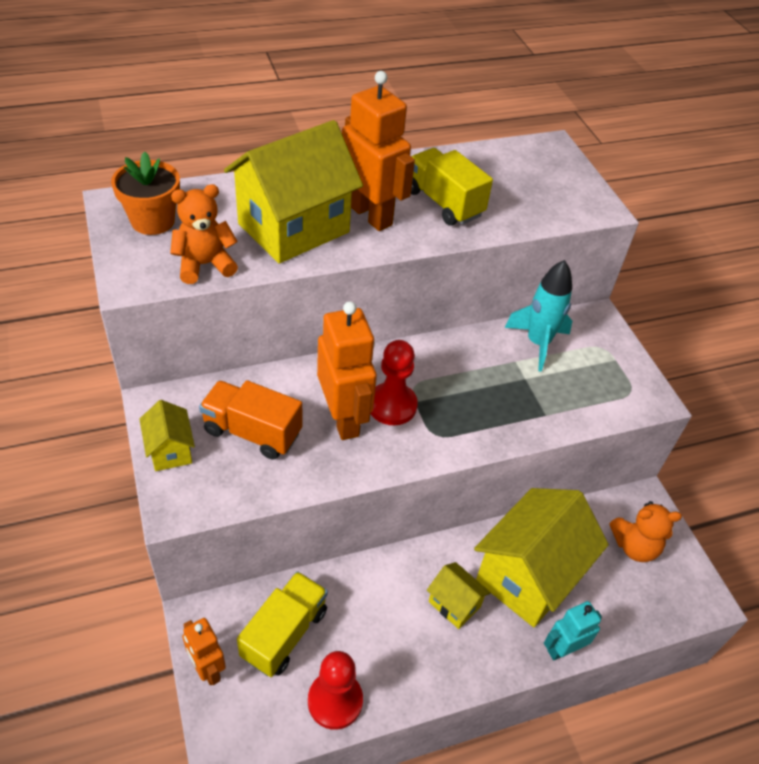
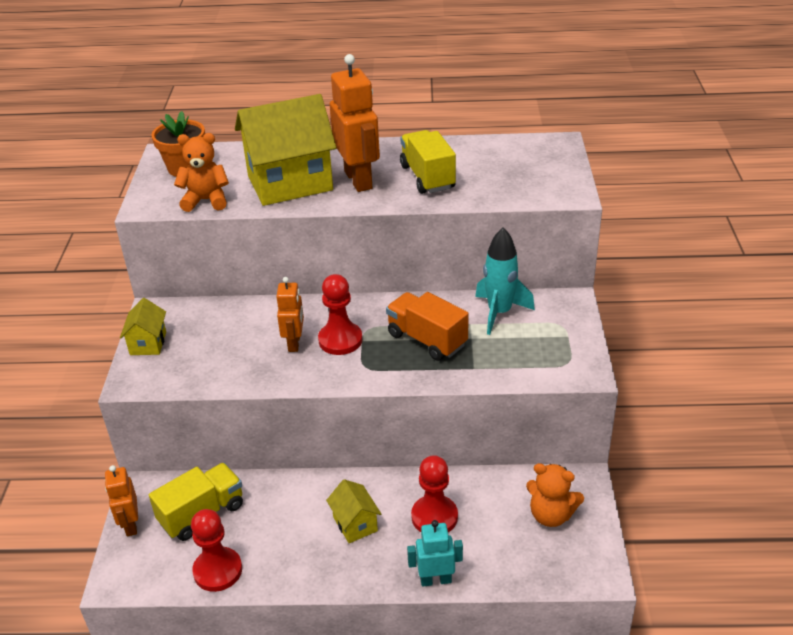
camera: 25 degrees right, 10 degrees down
orange truck [199,380,302,459] -> orange truck moved to [386,292,469,361]
orange robot [317,301,377,440] -> orange robot [276,277,304,352], size x0.59
yellow house [474,488,609,627] -> red pawn [411,455,458,532]

